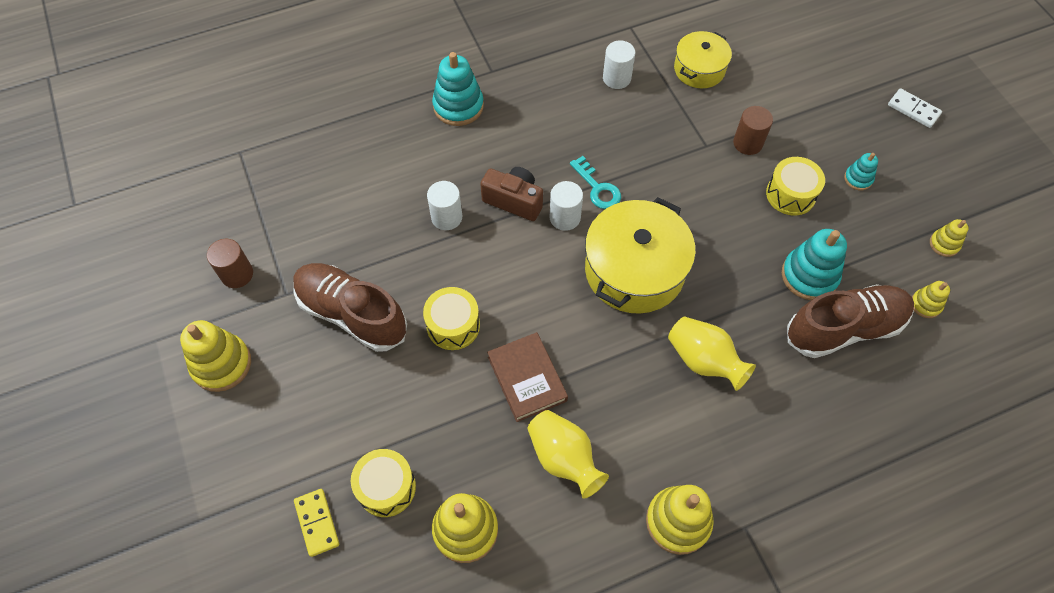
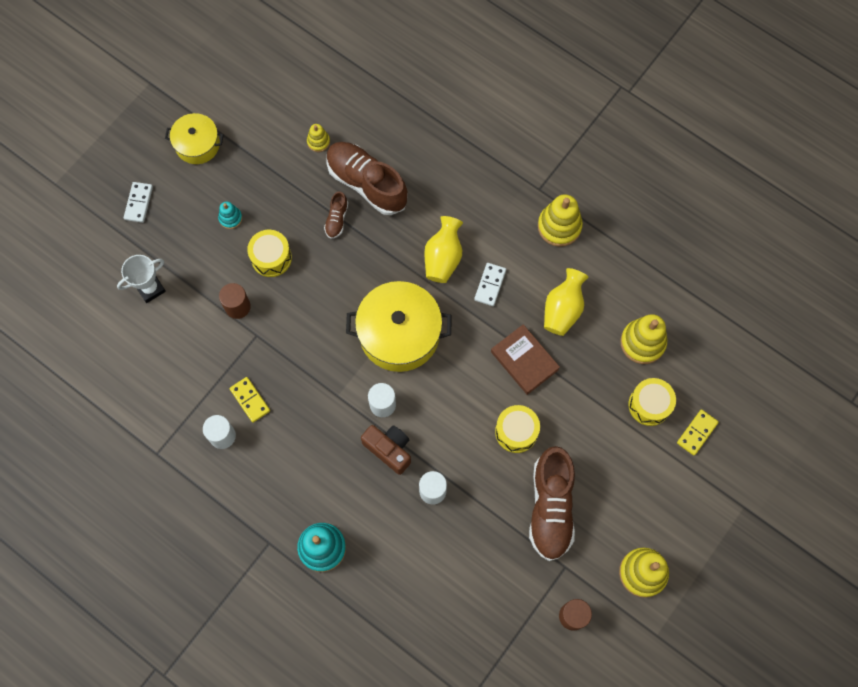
camera: 120 degrees left, 10 degrees up
brown camera [480,167,543,221] -> brown camera turned 135 degrees clockwise [361,425,411,475]
brown book [487,332,568,422] -> brown book turned 75 degrees counterclockwise [491,324,560,395]
turquoise key [570,156,621,209] -> none
yellow pot [674,31,732,88] -> yellow pot moved to [165,113,224,164]
turquoise stacking toy [782,229,847,300] -> brown shoe [324,191,348,239]
yellow stacking toy [930,219,968,257] -> none
none -> white trophy [117,255,166,303]
none -> yellow domino [230,377,270,423]
none -> white domino [474,263,506,306]

